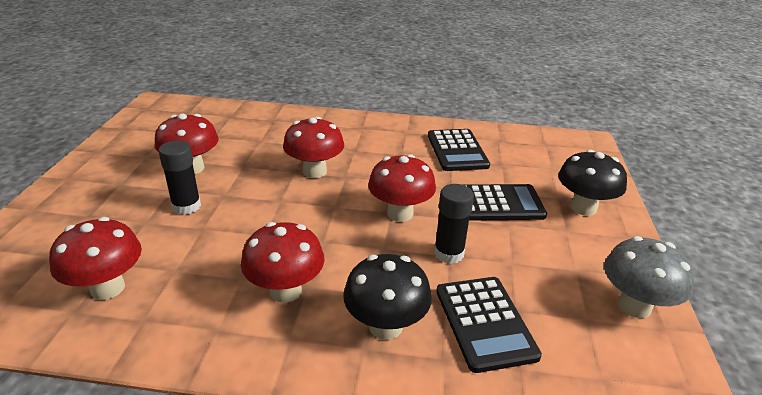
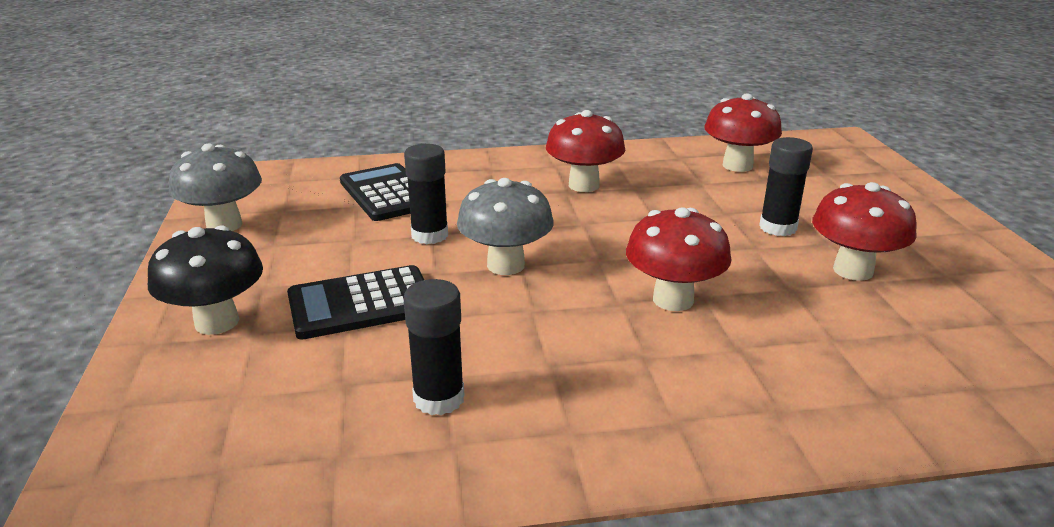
camera: 165 degrees right, 5 degrees down
black mushroom [343,254,432,340] -> none
red mushroom [368,154,436,222] -> grey mushroom [457,178,554,275]
black calculator [428,129,490,171] -> black glue stick [404,279,465,415]

